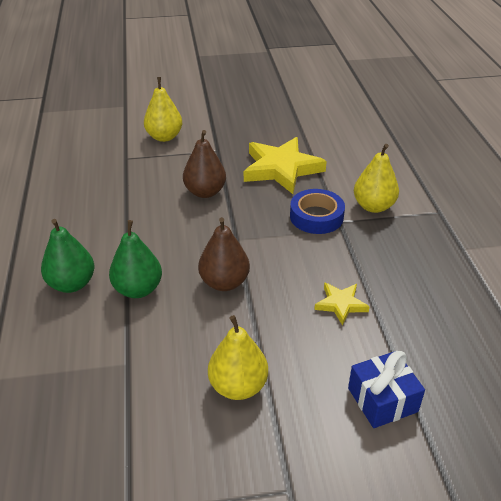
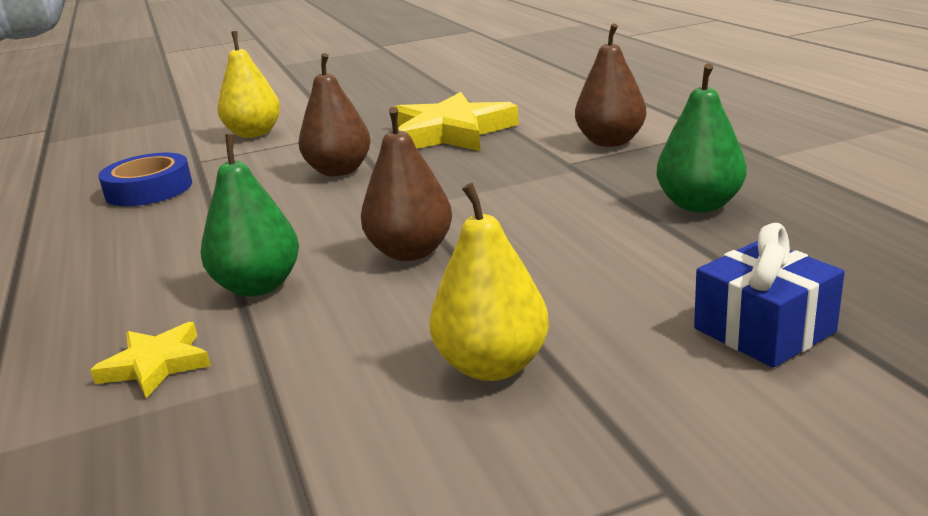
camera: 10 degrees left, 15 degrees down
green pear [41,219,95,293] -> green pear moved to [657,64,747,213]
blue tape [290,189,345,234] -> blue tape moved to [98,153,192,206]
yellow star [314,282,370,326] -> yellow star moved to [90,322,211,398]
yellow pear [354,144,399,213] -> brown pear [575,24,646,147]

